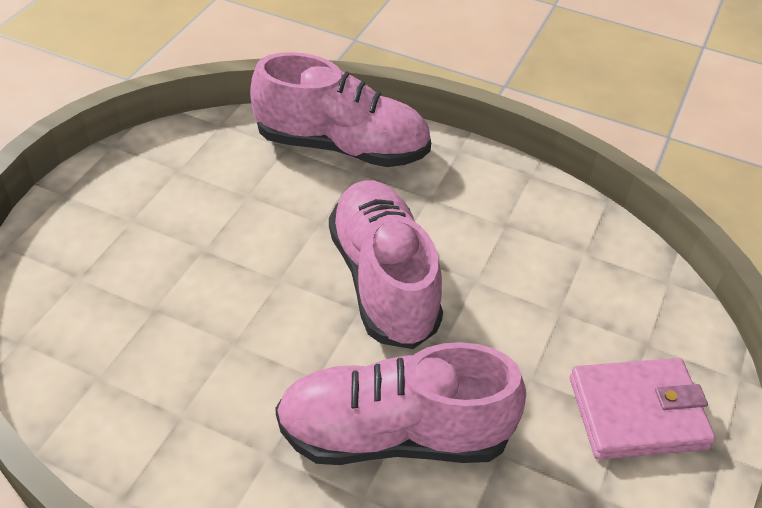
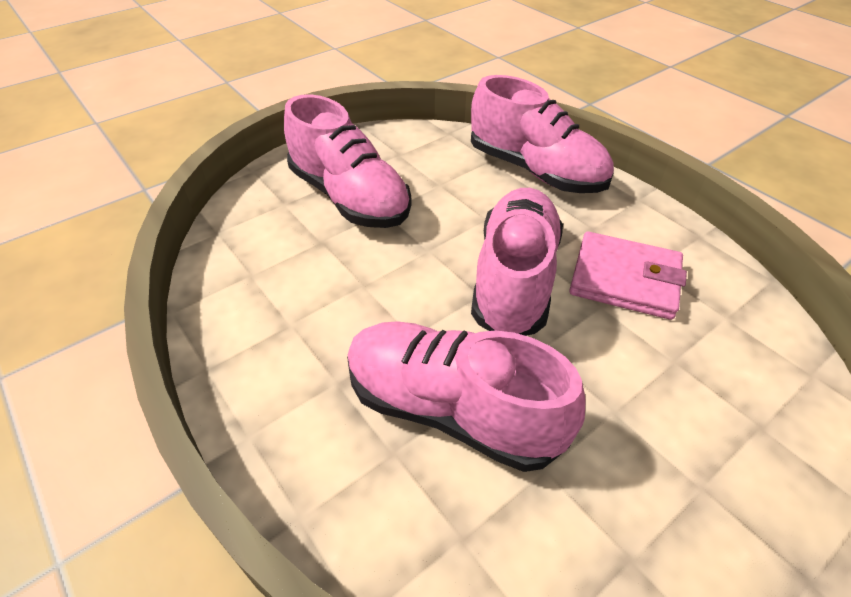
camera: 30 degrees right, 0 degrees up
pink wallet [570,358,716,460] -> pink wallet moved to [569,231,687,320]
none -> pink shoe [284,94,412,228]

